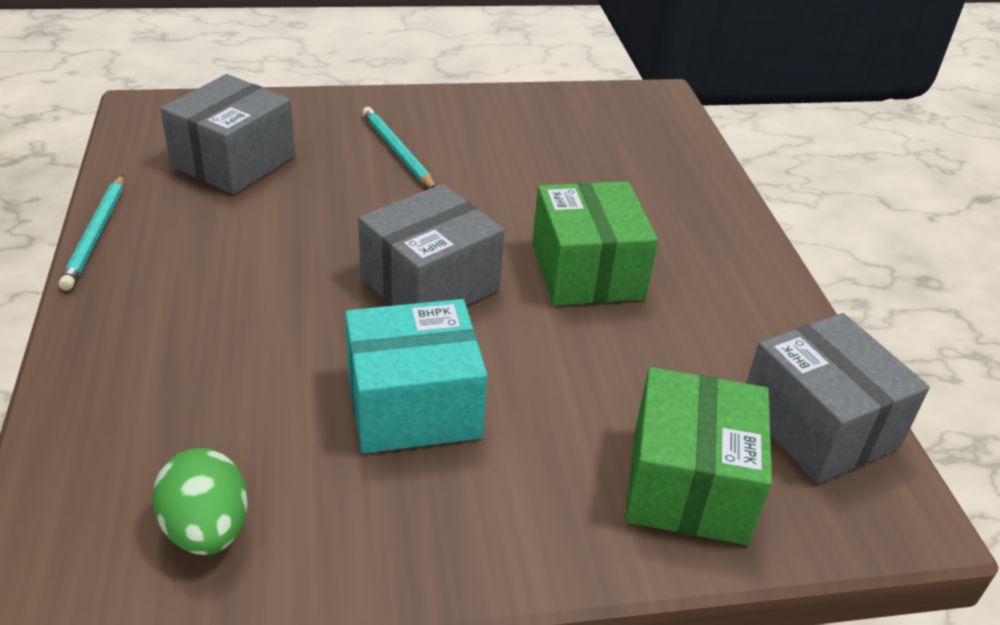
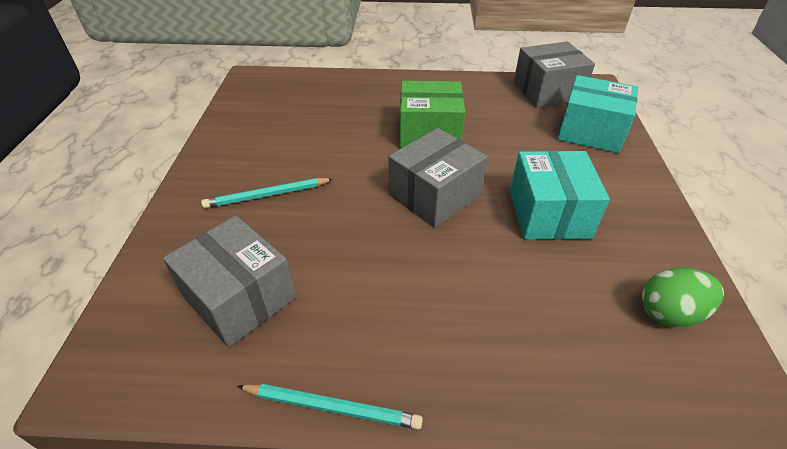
camera: 75 degrees left, 5 degrees up
grey box [358,184,504,306] -> grey box turned 75 degrees clockwise [389,128,488,228]
green box [625,367,772,545] -> turquoise box [557,75,638,153]

